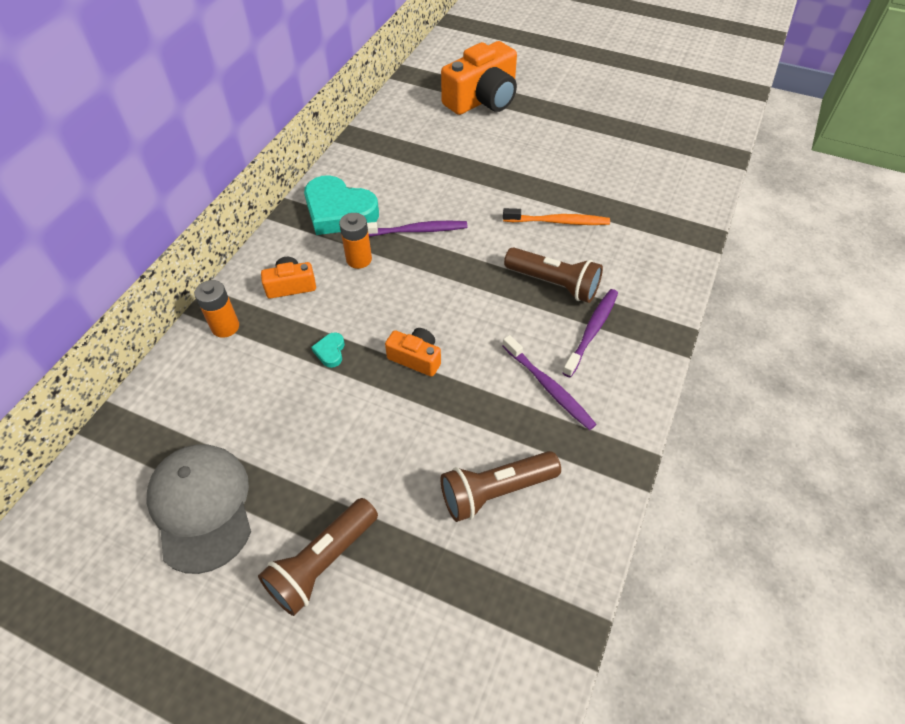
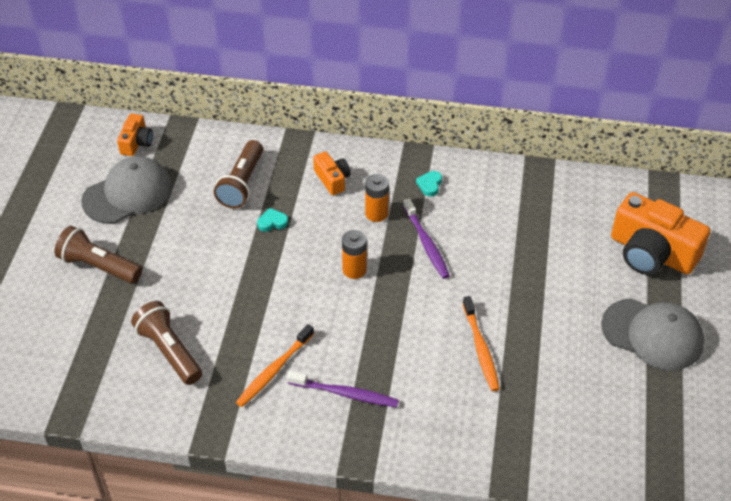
camera: 75 degrees right, 5 degrees down
orange battery [194,280,239,338] -> orange battery moved to [342,230,367,279]
turquoise heart [304,175,379,235] -> turquoise heart [416,171,442,197], size x0.41
orange camera [385,328,441,377] -> orange camera moved to [117,114,153,156]
purple toothbrush [503,335,597,430] -> orange toothbrush [236,324,314,407]
brown flashlight [504,247,603,303] -> brown flashlight moved to [214,140,263,209]
none -> grey cap [601,298,704,370]

